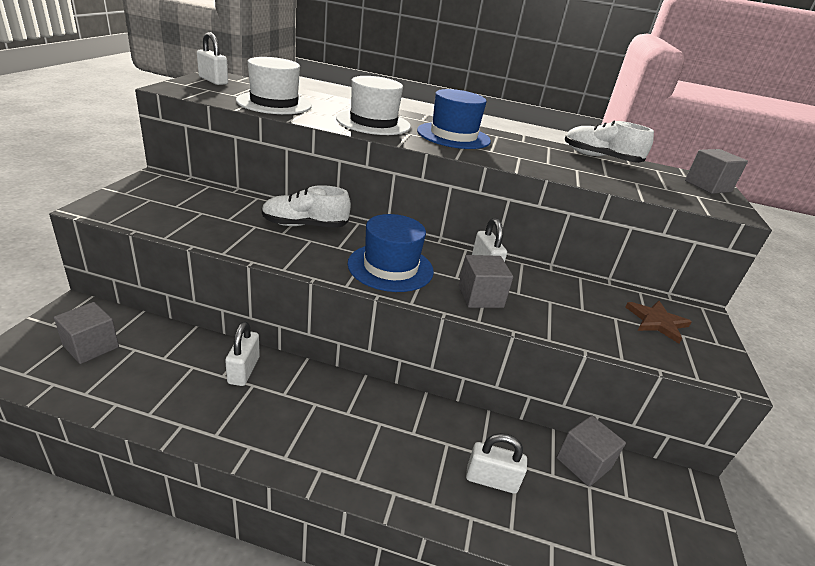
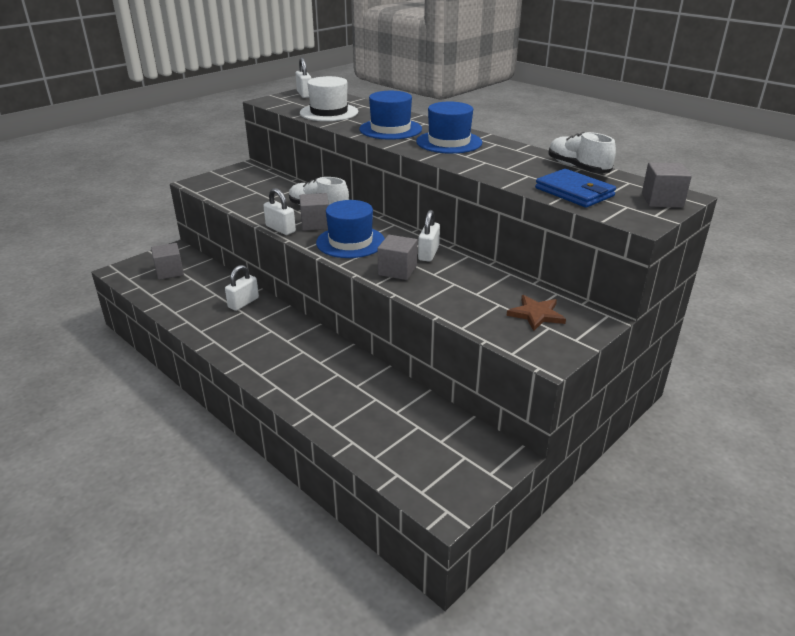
camera: 35 degrees right, 0 degrees up
white hat [336,76,411,135] -> blue hat [359,91,422,140]
white padlock [466,433,527,494] -> white padlock moved to [263,188,296,235]
grey cube [557,415,626,487] -> grey cube moved to [300,193,329,231]
none -> blue wallet [535,169,616,207]

